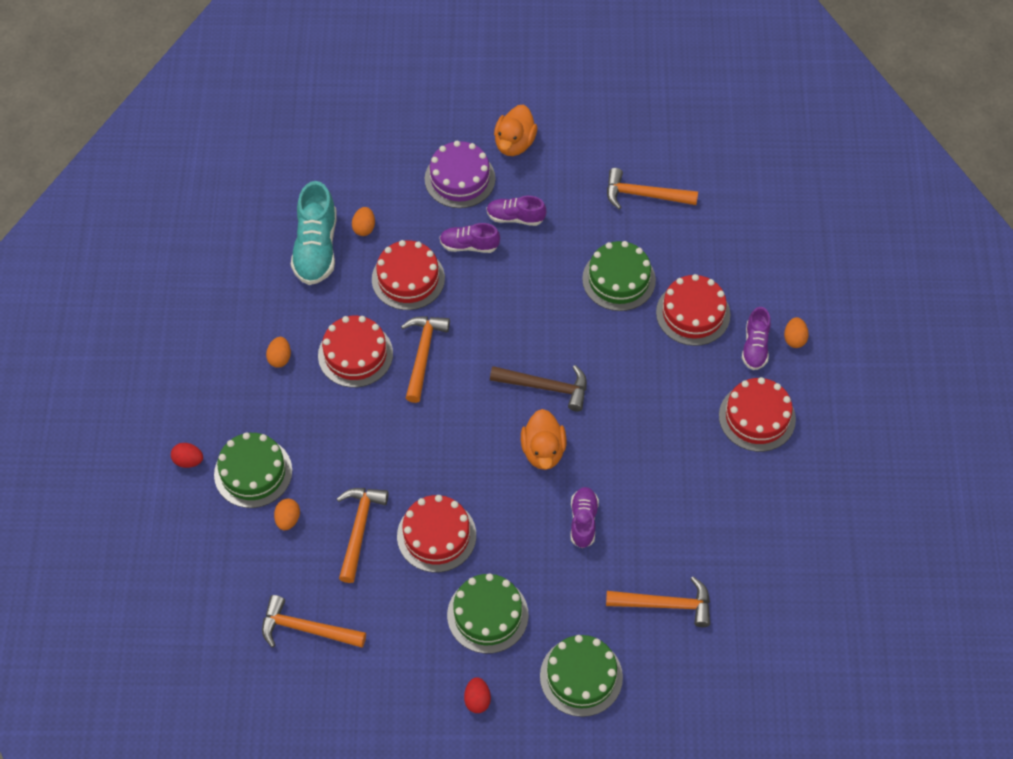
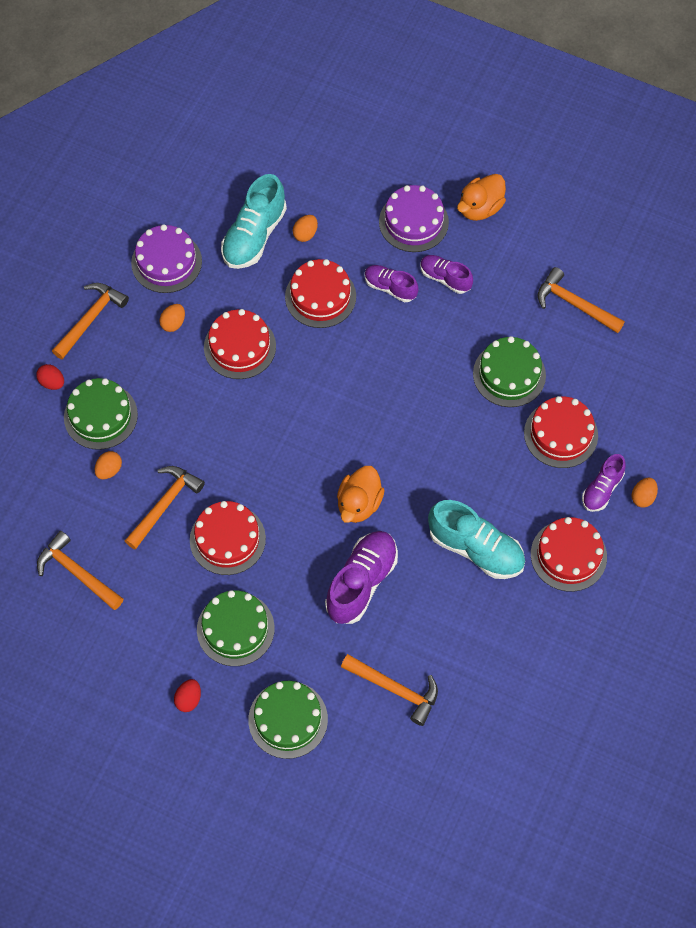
camera: 25 degrees right, 5 degrees up
orange hammer [401,317,450,403] -> orange hammer moved to [52,283,129,360]
brown hammer [490,365,587,411] -> none
purple shoe [571,487,599,548] -> purple shoe [325,531,398,624], size x1.68
none -> purple cake [131,224,202,293]
none -> turquoise shoe [428,500,525,579]

